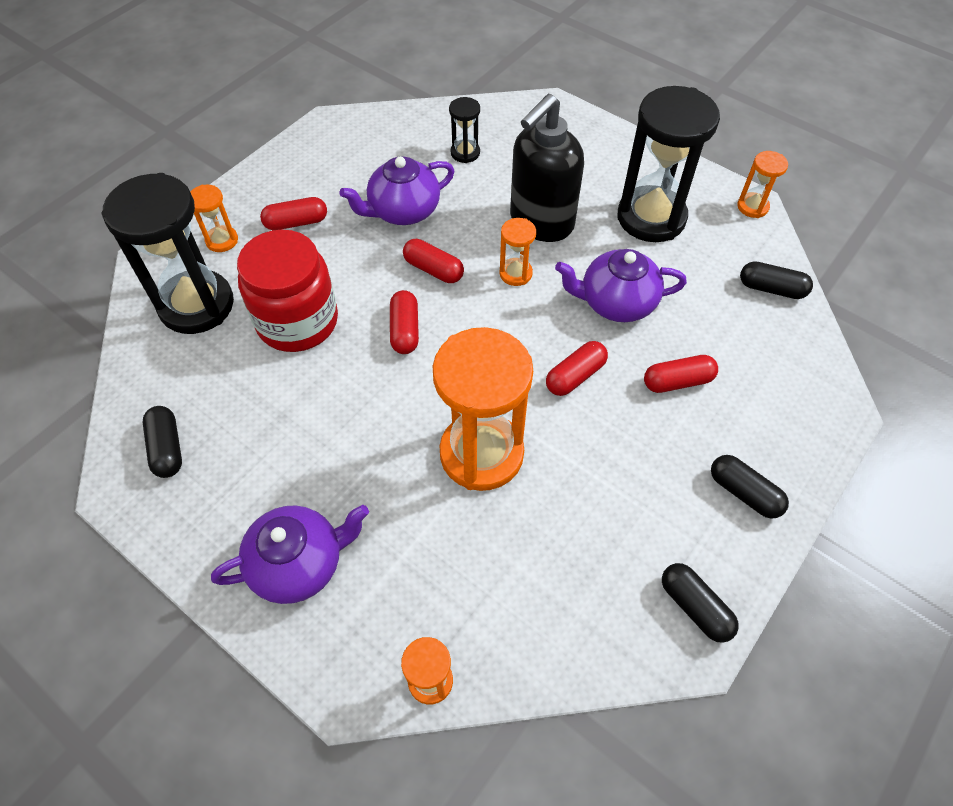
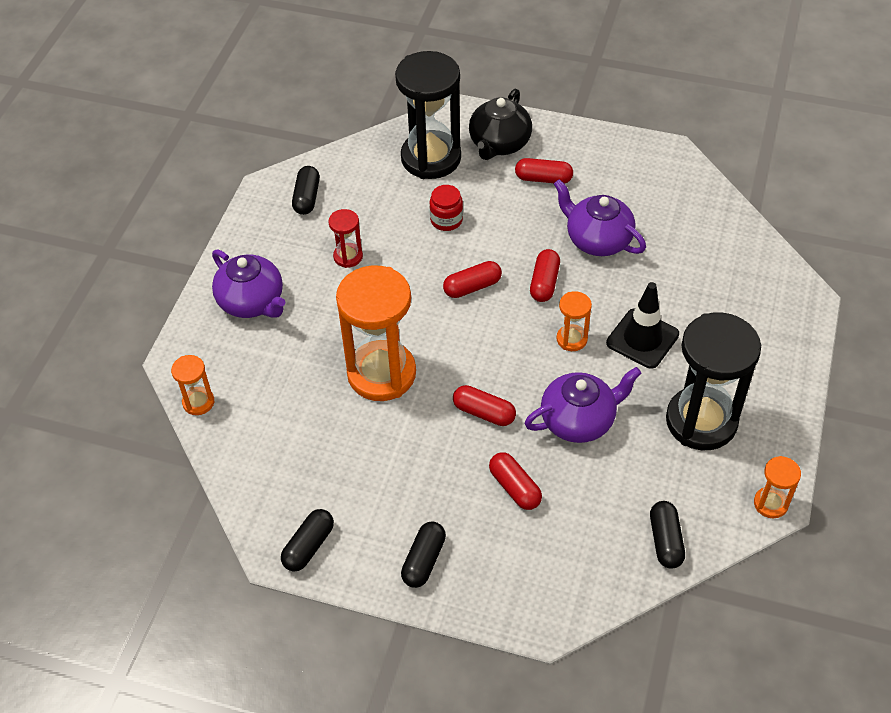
camera: 70 degrees right, 5 degrees down
black capsule [143,406,182,478] -> black capsule turned 45 degrees counterclockwise [292,166,320,215]
orange hourglass [190,185,238,252] -> black teapot [469,89,532,160]
red jar [237,230,338,352] -> red jar [430,185,463,231], size x0.47
red capsule [260,197,327,230] -> red capsule turned 45 degrees counterclockwise [515,158,573,184]
black hourglass [449,97,480,163] -> none
black soap dispenser [510,94,584,242] -> black traffic cone [606,282,679,369]
purple teapot [555,249,687,322] -> purple teapot turned 90 degrees clockwise [525,367,642,443]
none -> red hourglass [329,209,363,268]

